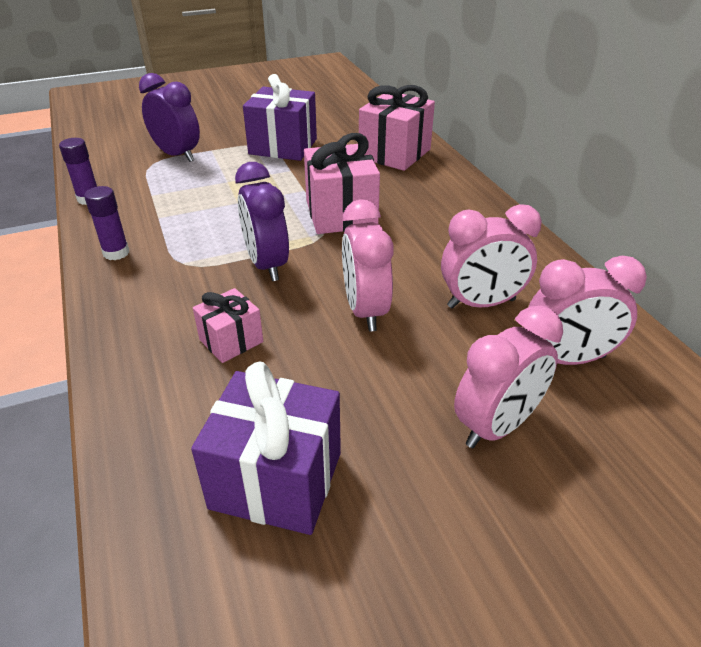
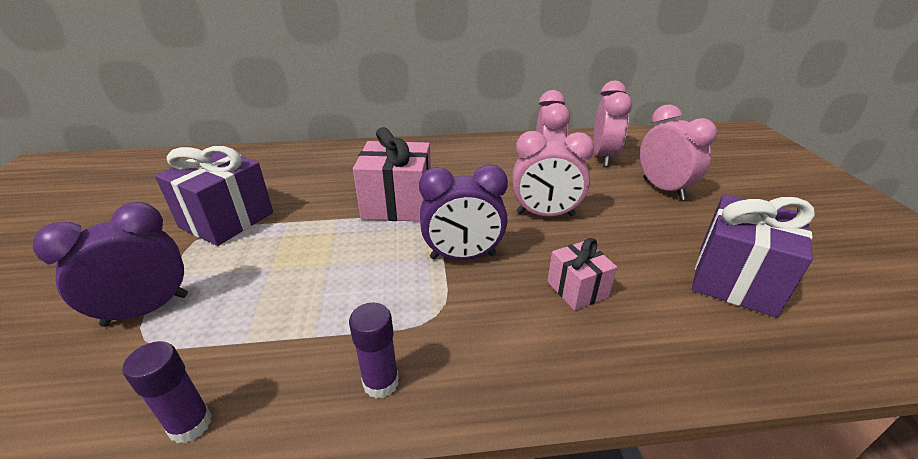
camera: 75 degrees left, 5 degrees down
pink gift [359,85,435,171] -> none

